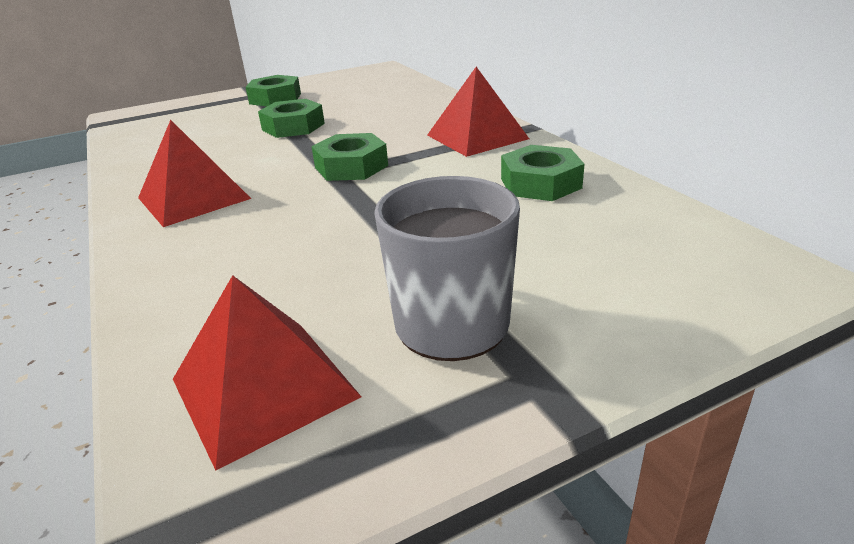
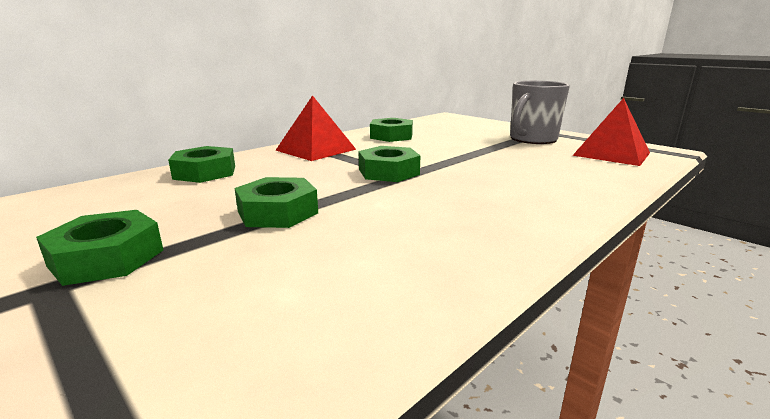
camera: 110 degrees left, 10 degrees down
red pyramid [138,120,251,227] -> none
none -> green nut [168,146,235,183]

